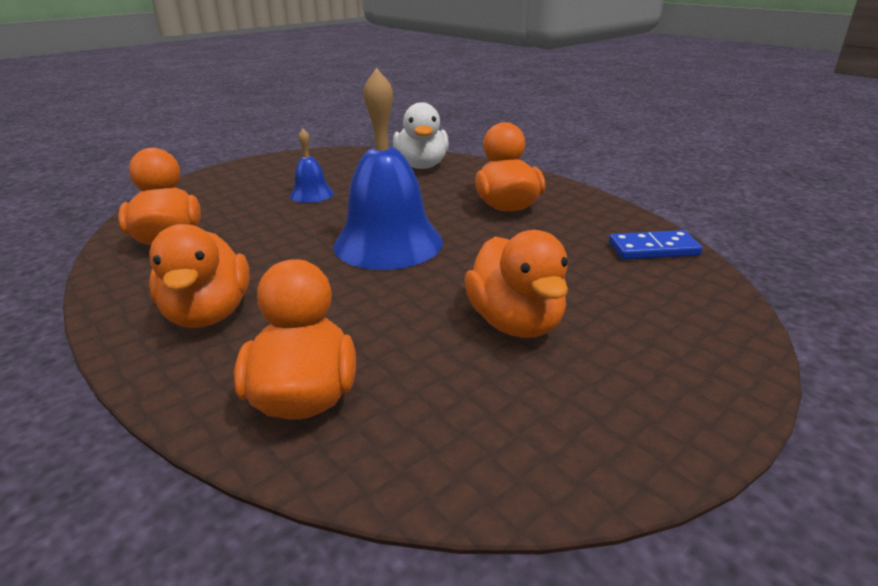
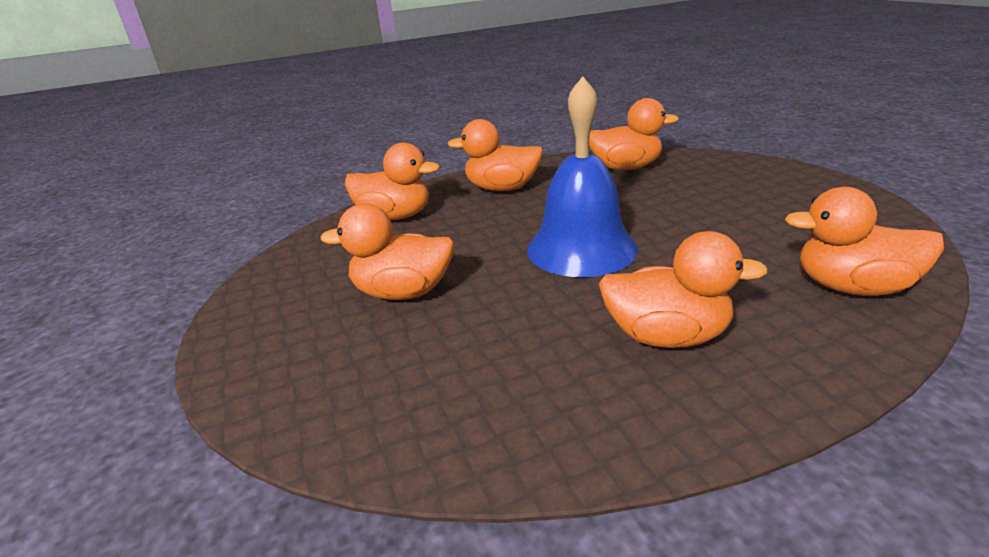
camera: 110 degrees right, 0 degrees up
blue bell [290,128,334,203] -> none
white duck [393,102,449,169] -> orange duck [785,187,944,296]
blue domino [609,230,703,260] -> none

